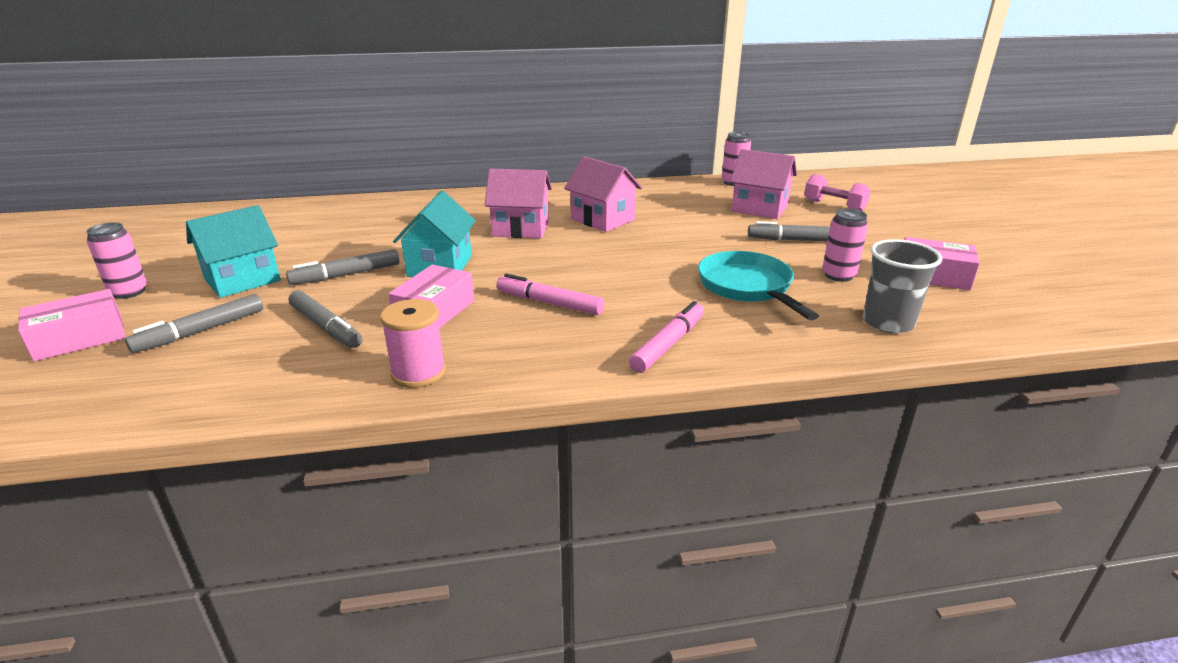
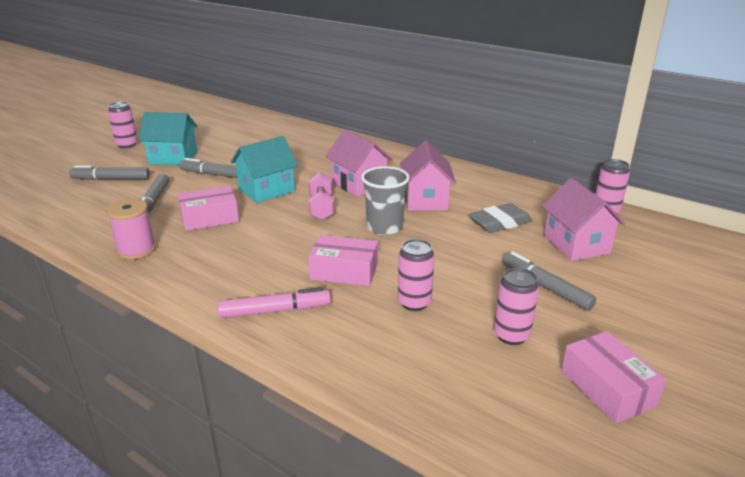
camera: 45 degrees right, 0 degrees up
pink box [18,289,125,361] -> pink box moved to [308,235,378,286]
pink marker [496,274,604,315] -> none
turquoise pan [698,251,819,320] -> pink can [398,239,435,311]
pink dumbbell [804,174,871,211] -> pink dumbbell moved to [309,173,334,220]
grey cup [863,239,942,333] -> grey cup moved to [361,166,410,235]
none -> grey eraser [469,203,532,233]

